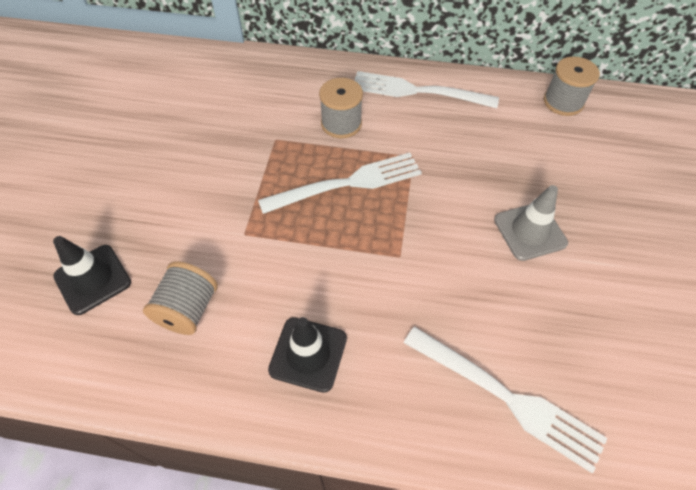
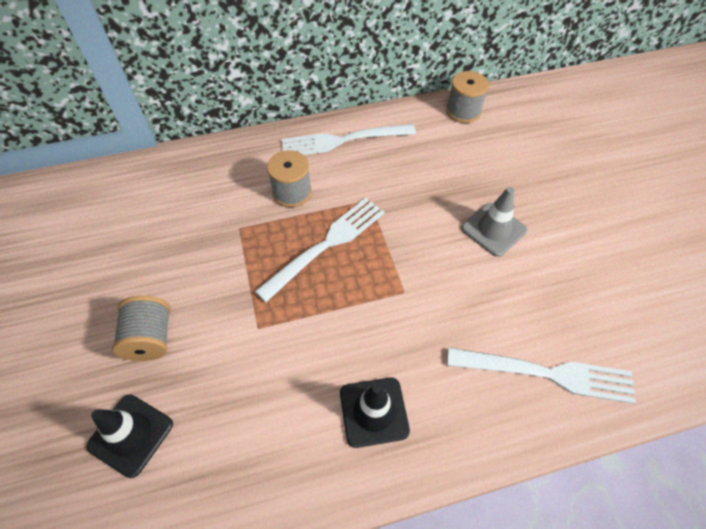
camera: 25 degrees left, 0 degrees up
grey spool [143,261,218,335] -> grey spool moved to [112,296,170,361]

